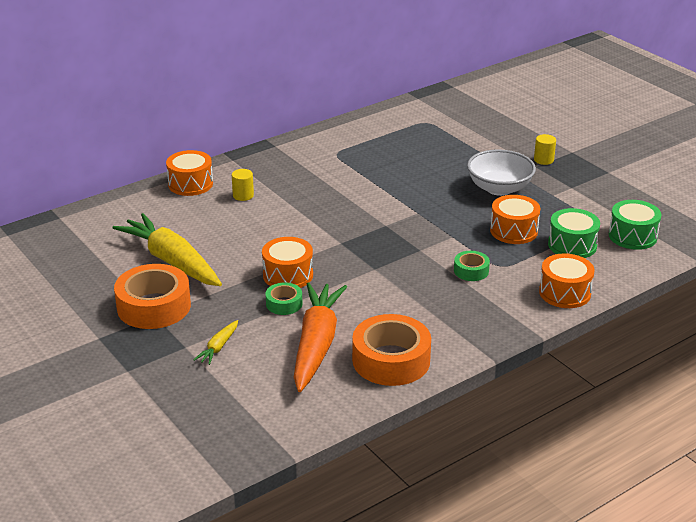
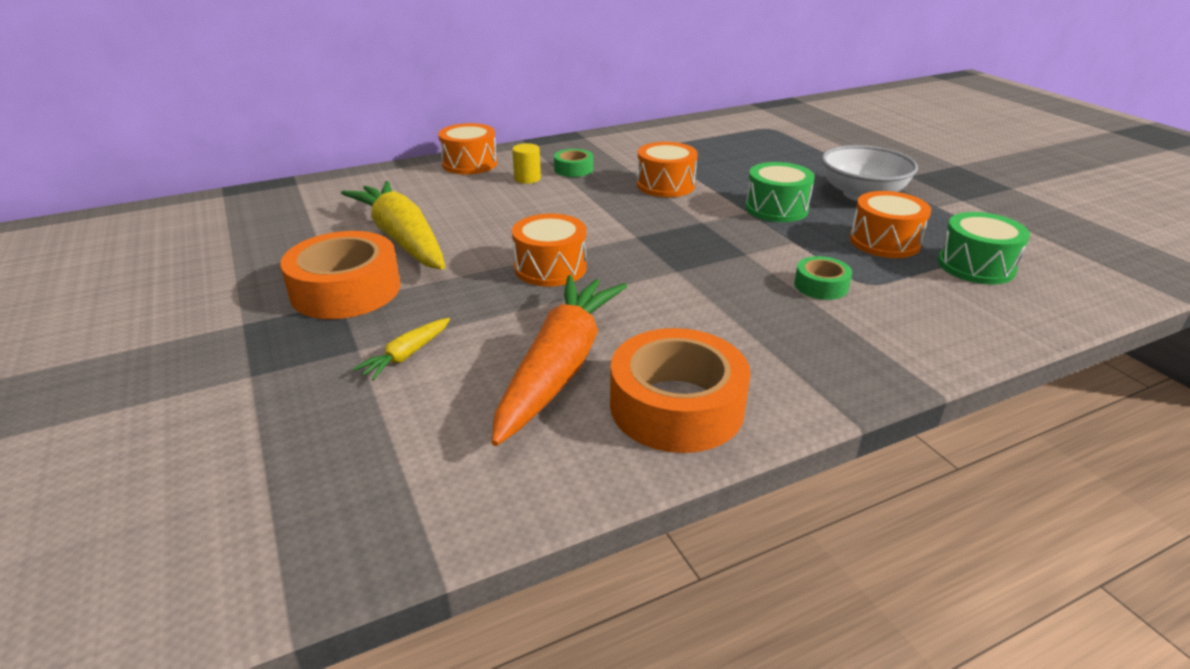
camera: 10 degrees right, 0 degrees up
green tape [266,282,302,315] -> green tape moved to [554,149,593,177]
yellow cylinder [534,134,556,165] -> none
orange drum [539,253,595,308] -> orange drum moved to [637,142,698,197]
green drum [609,200,662,250] -> green drum moved to [745,162,815,222]

